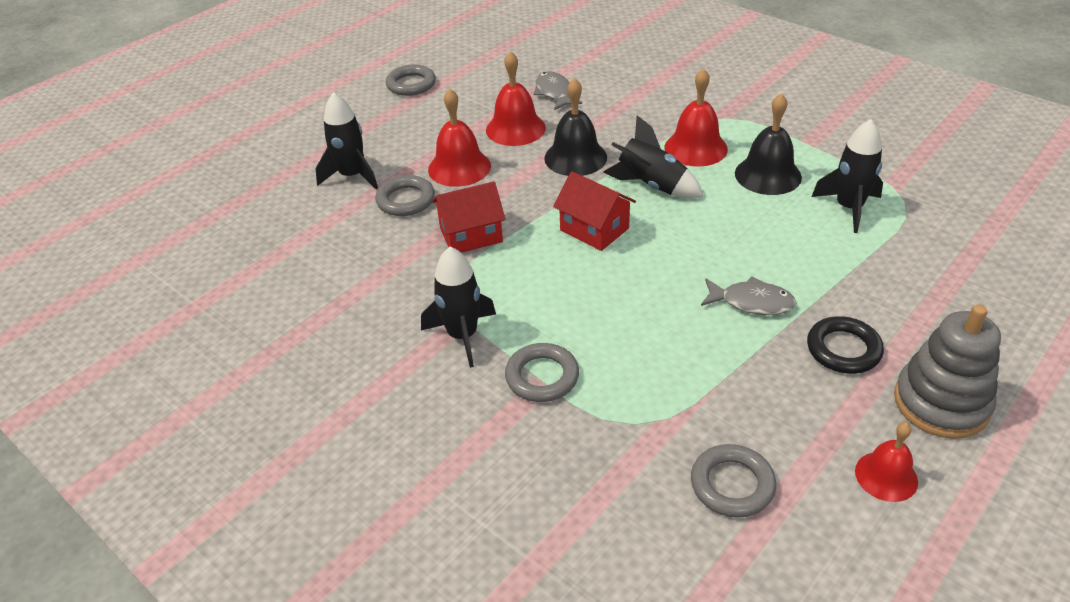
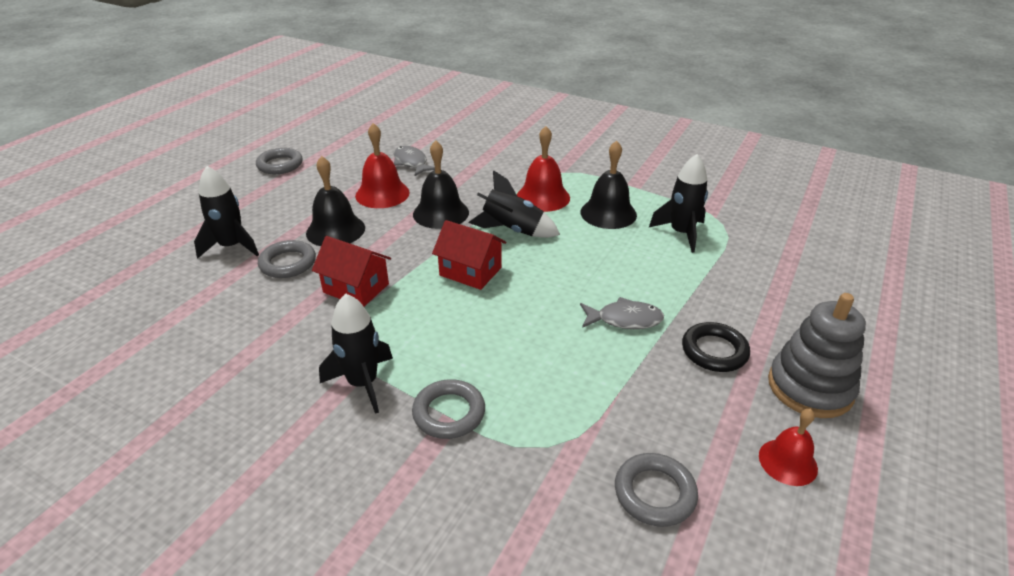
camera: 15 degrees left, 5 degrees down
red bell [428,89,491,187] -> black bell [306,156,365,246]
red house [432,181,506,253] -> red house turned 60 degrees clockwise [312,236,391,306]

